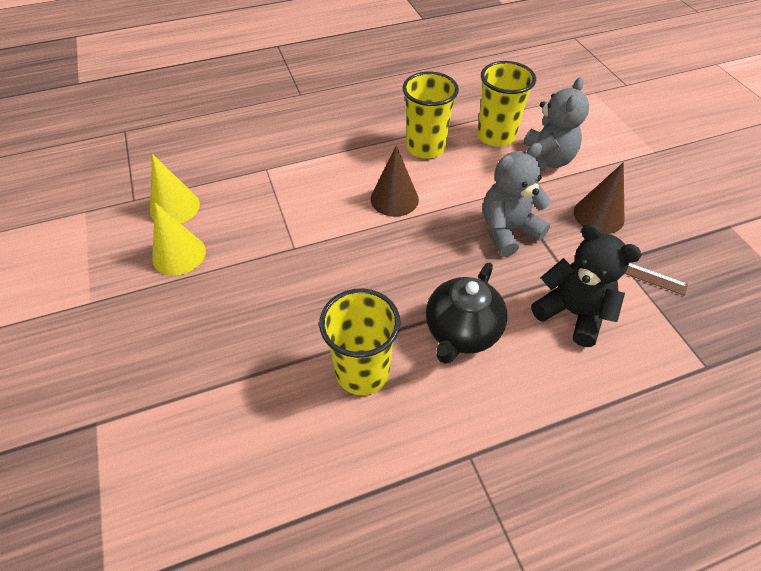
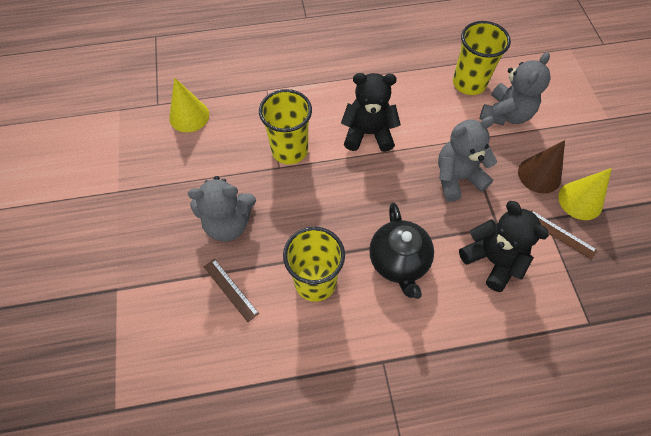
camera: 10 degrees right, 10 degrees up
yellow cone [152,203,206,276] -> yellow cone moved to [558,168,612,220]
brown cone [371,146,419,217] -> black teddy bear [341,73,401,152]
yellow cup [403,72,459,158] -> yellow cup moved to [259,89,312,164]
black teapot [426,262,507,364] -> black teapot turned 45 degrees counterclockwise [369,203,434,299]
none -> grey teddy bear [188,176,256,241]
none -> brown ruler [204,259,259,322]

